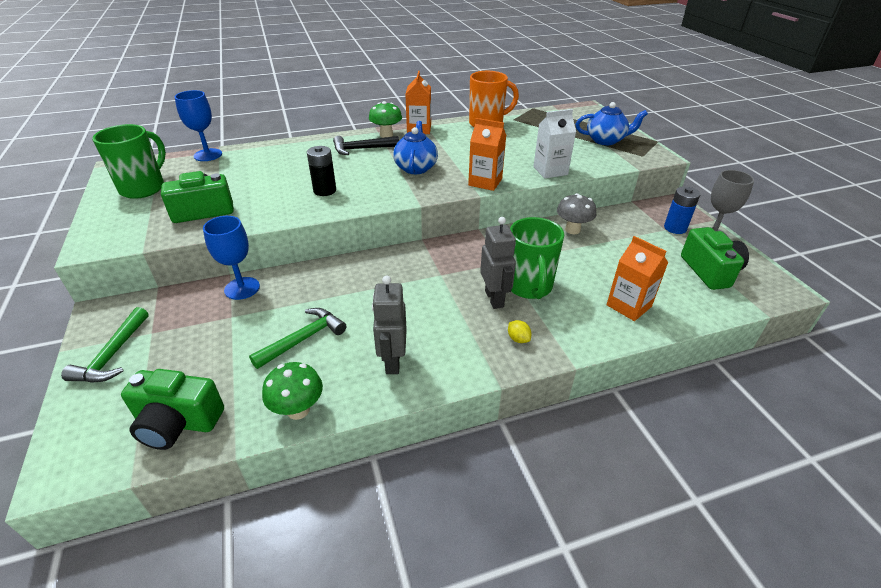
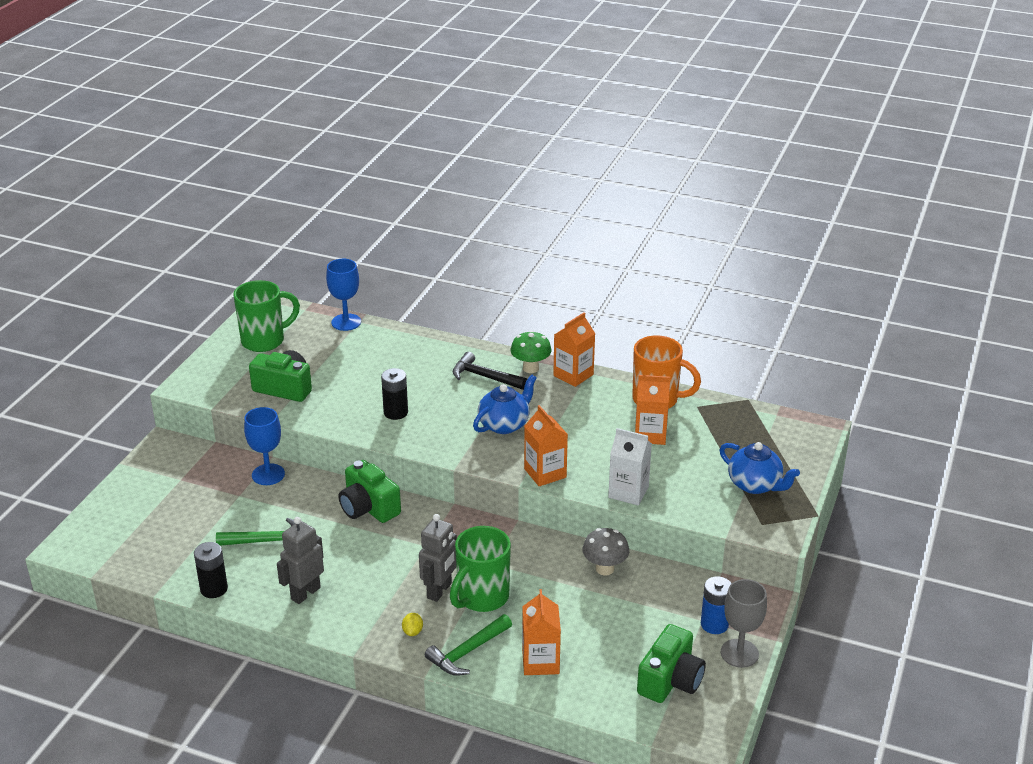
camera: 40 degrees right, 5 degrees down
green hammer [61,307,149,383] -> green hammer moved to [425,614,512,676]
green camera [121,369,224,450] -> green camera moved to [338,460,401,523]
green mushroom [262,362,323,420] -> black battery [194,542,228,598]
none -> orange carton [635,375,670,445]

